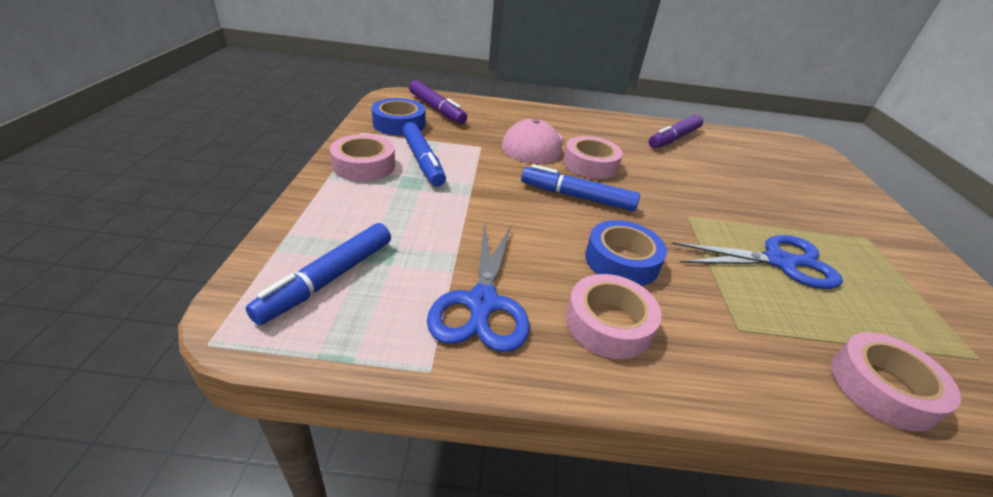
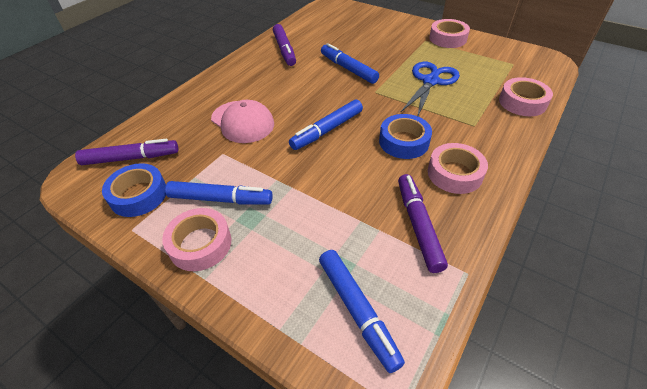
camera: 55 degrees left, 10 degrees up
blue scissors [427,223,530,352] -> purple marker [398,174,448,273]
pink tape [563,136,623,179] -> pink tape moved to [429,19,470,48]
none -> blue marker [321,43,379,84]

